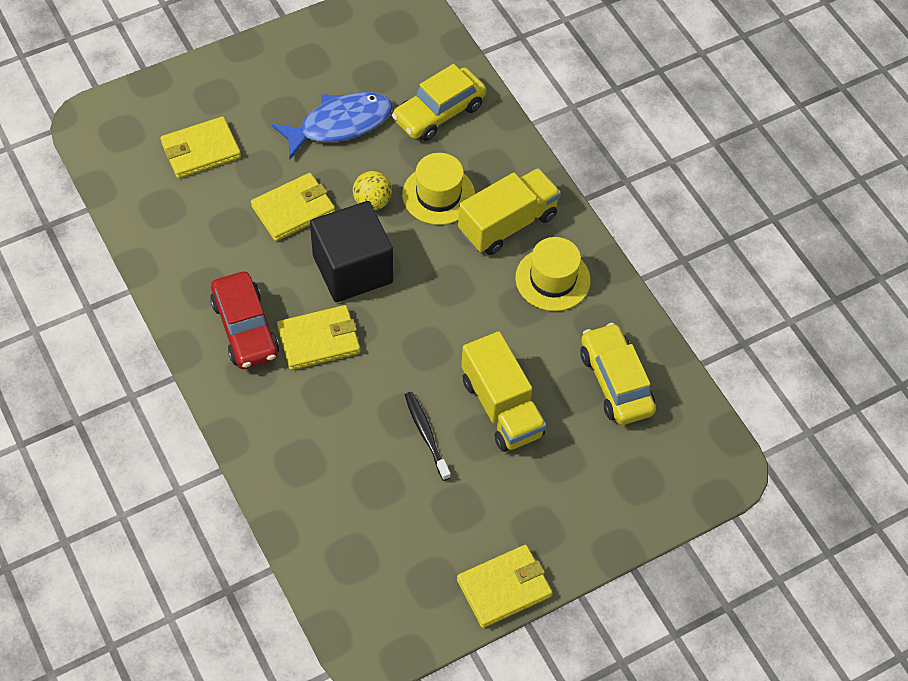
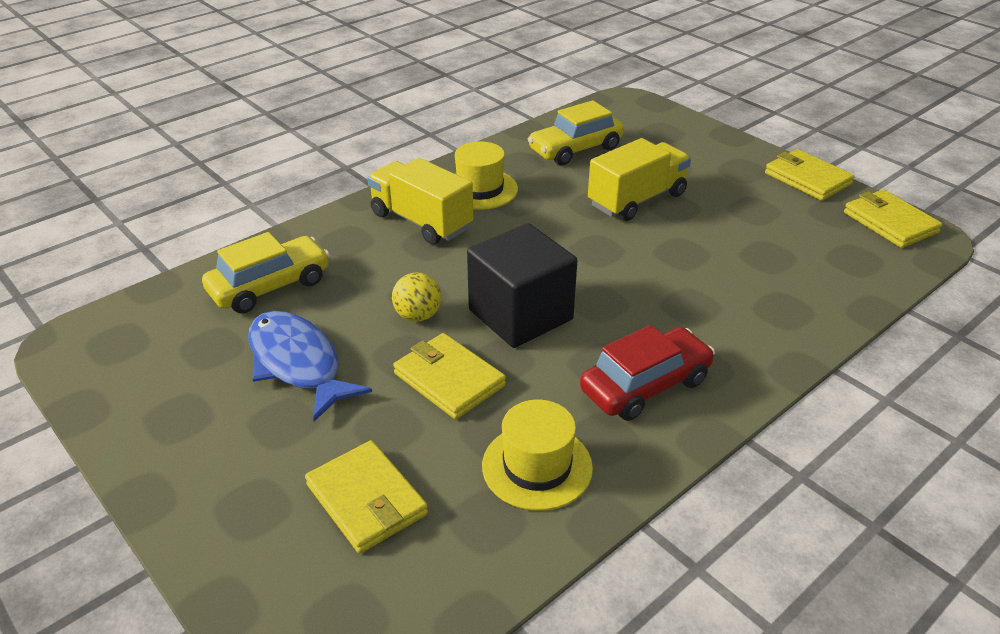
camera: 100 degrees left, 20 degrees down
yellow wallet [277,305,360,370] -> yellow wallet moved to [844,190,942,248]
yellow car [392,64,486,141] -> yellow car turned 75 degrees counterclockwise [202,232,330,314]
yellow hat [402,153,475,225] -> yellow hat moved to [482,400,593,511]
black toothbrush [405,392,451,481] -> none

